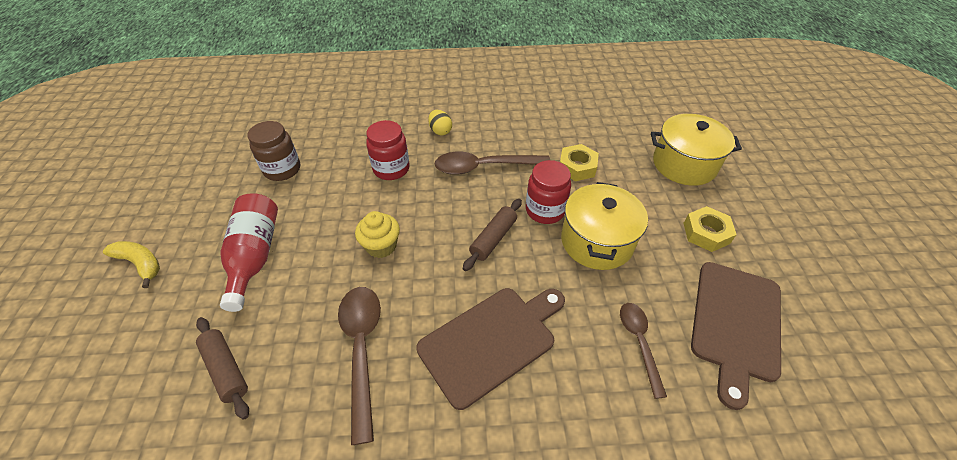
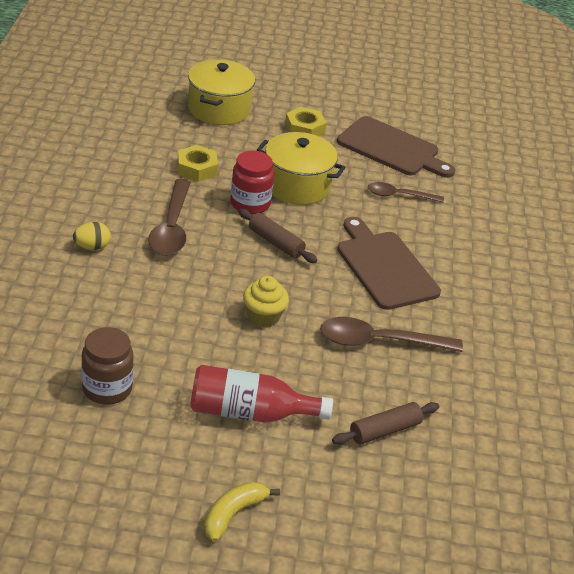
camera: 85 degrees left, 10 degrees down
red jar [366,120,410,180] -> none

